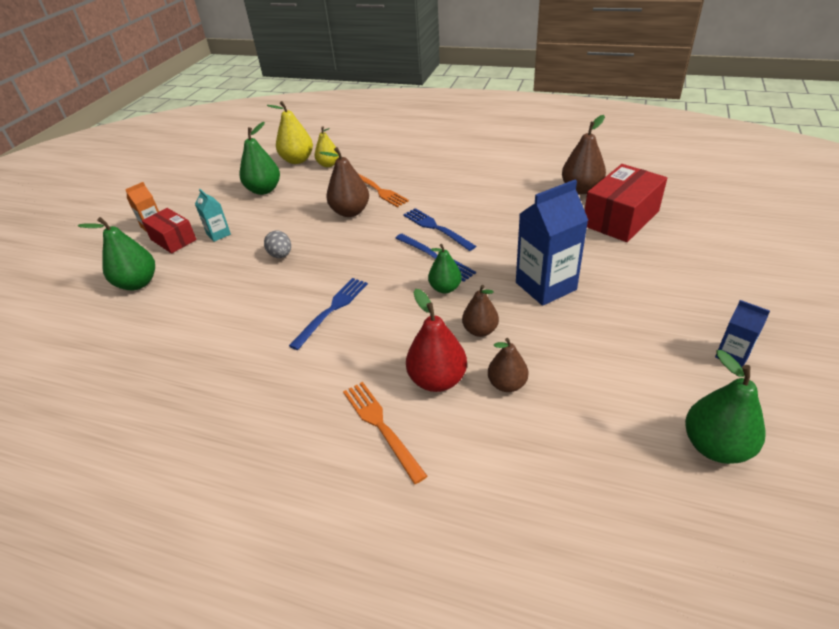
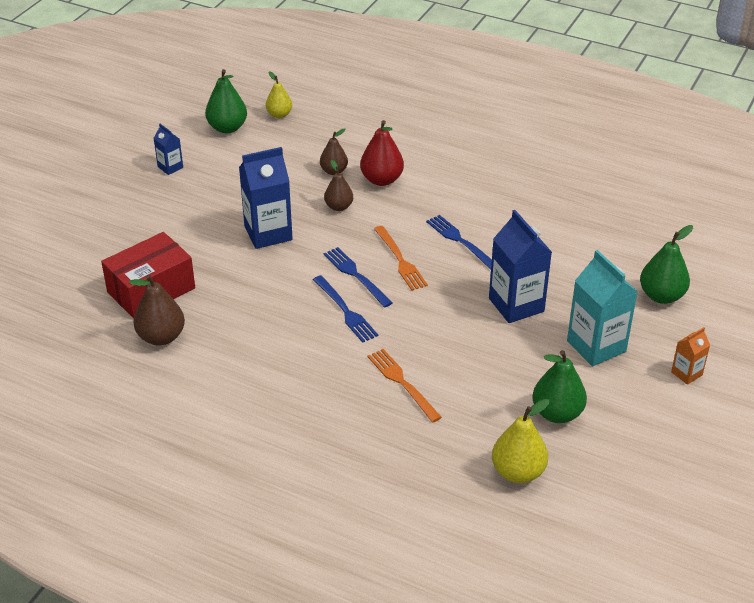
camera: 175 degrees left, 0 degrees up
red box [142,208,197,254] -> none
turquoise carton [195,189,231,242] -> turquoise carton [567,250,637,366], size x1.96
grey egg [264,230,291,258] -> blue carton [489,210,552,323]
blue fork [289,278,368,350] -> blue fork turned 105 degrees clockwise [426,215,492,270]
yellow pear [314,126,339,167] -> yellow pear moved to [266,71,292,118]
brown pear [320,147,369,217] -> none
orange fork [343,382,427,484] -> orange fork moved to [374,226,428,291]
green pear [428,244,462,293] -> none

